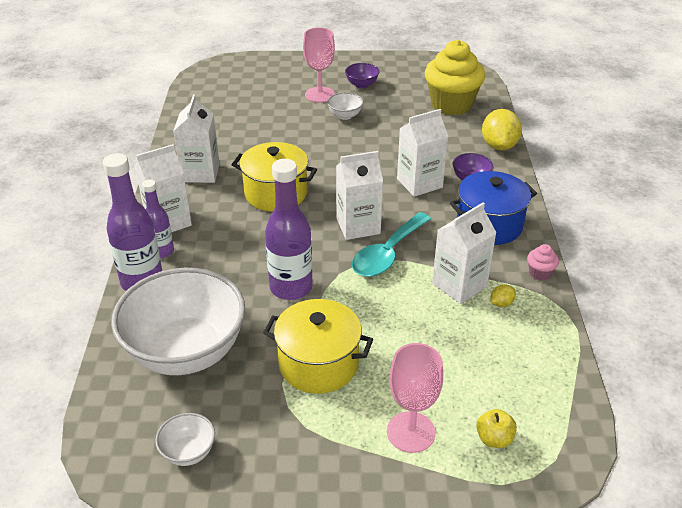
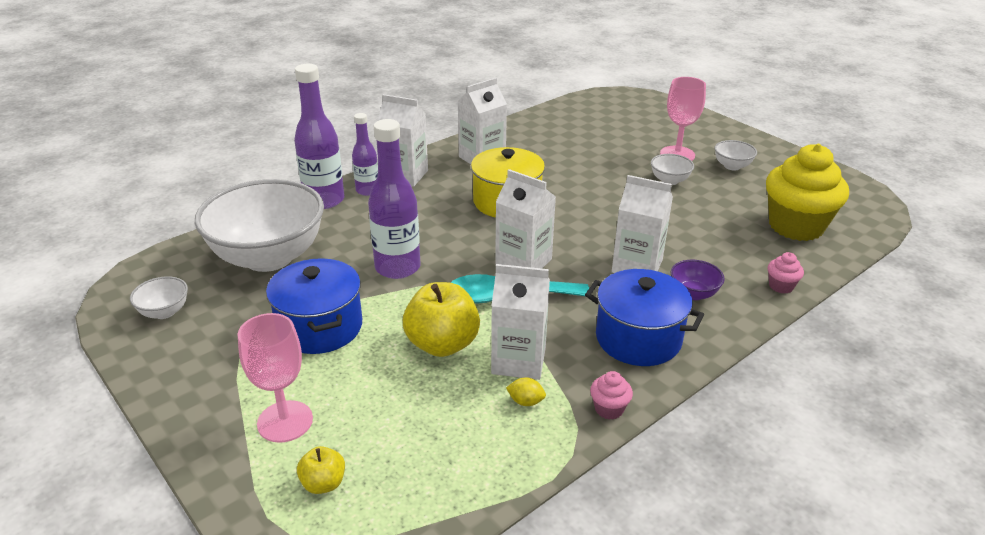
camera: 50 degrees right, 5 degrees down
yellow pot [263,299,373,394] -> blue pot [266,258,362,354]
purple bowl [345,63,379,88] -> white bowl [714,140,757,171]
yellow lemon [482,109,522,151] -> pink cupcake [768,252,804,294]
none -> yellow apple [403,282,480,357]

